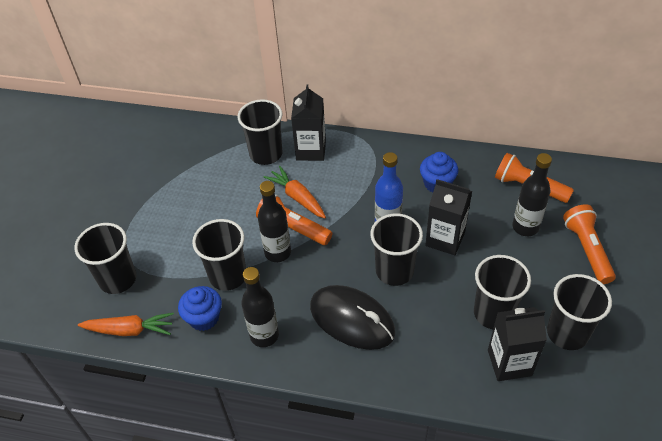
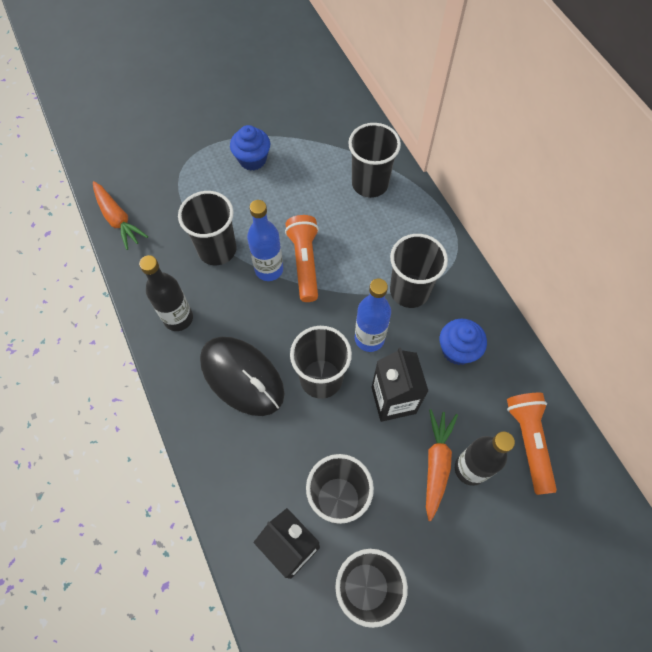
camera: 50 degrees right, 15 degrees up
black cup [74,223,136,294] -> black cup moved to [390,234,448,308]
blue cupcake [178,286,222,331] -> blue cupcake moved to [230,125,270,171]
black bottle [258,181,291,262] -> blue bottle [247,200,283,281]
orange carrot [264,166,326,218] -> orange carrot moved to [426,409,458,521]
black carton [291,84,326,161] -> none
black mouse [310,285,395,350] -> black mouse turned 45 degrees counterclockwise [200,337,285,416]
orange flashlight [563,204,616,284] -> none

